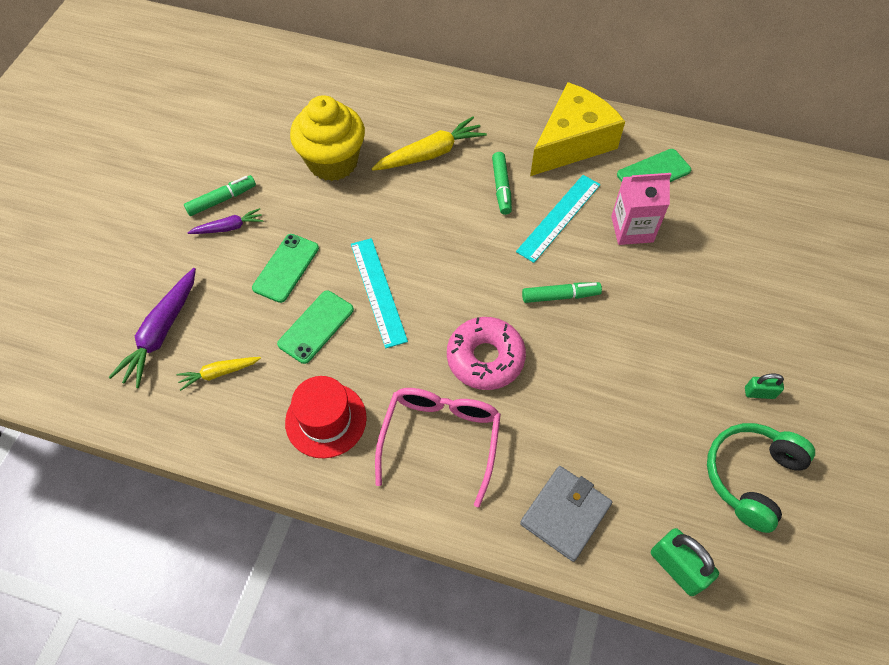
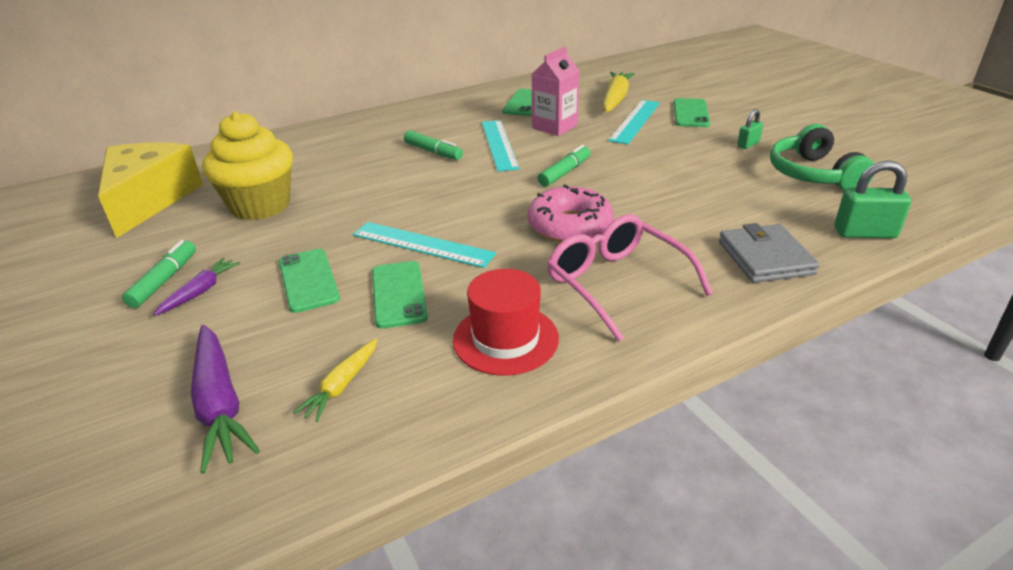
camera: 45 degrees left, 25 degrees down
yellow carrot [372,116,487,171] -> yellow carrot moved to [603,72,635,112]
yellow cheese [530,82,625,176] -> yellow cheese moved to [98,142,203,238]
none -> turquoise ruler [608,100,660,144]
none -> green phone [674,98,710,127]

